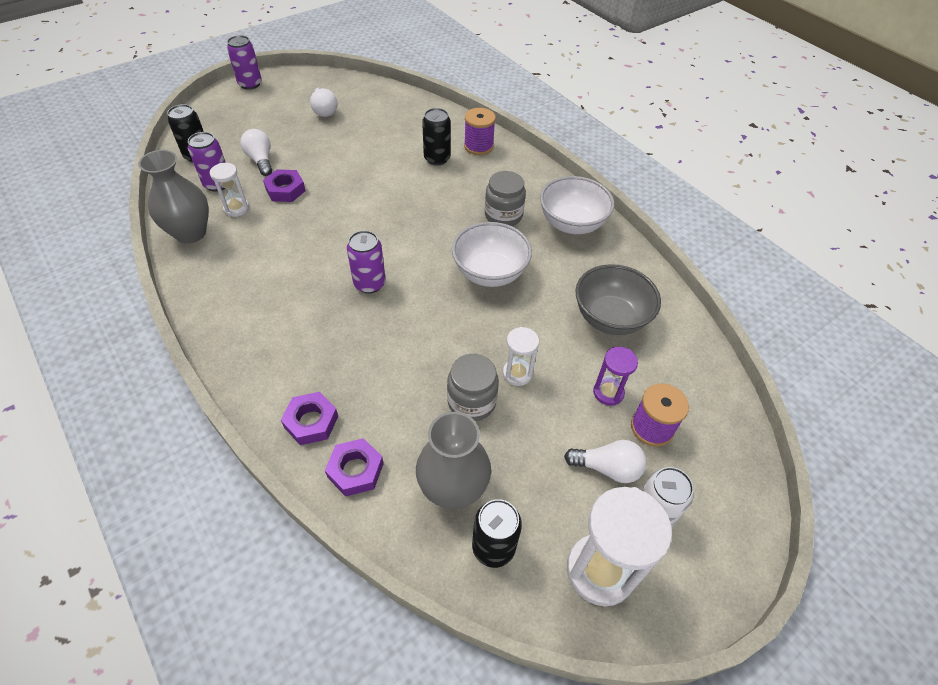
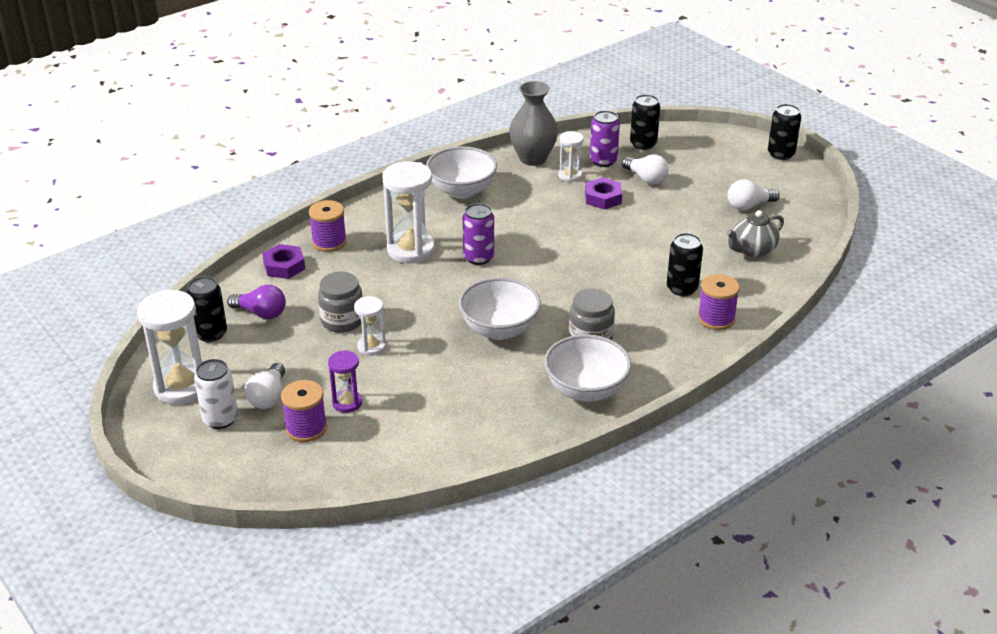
camera: 90 degrees right, 15 degrees down
purple can [227,35,262,90] -> black can [768,104,801,160]
white light bulb [240,129,272,176] -> white light bulb turned 75 degrees clockwise [622,154,669,185]
purple nut [281,392,338,445] -> purple spool [309,200,347,252]
grey vase [416,412,491,509] -> purple light bulb [227,285,286,319]
grey bowl [576,264,661,335] -> none
none -> white hourglass [383,161,435,263]
none -> white bowl [426,146,497,199]
none -> grey teapot [726,210,784,257]

